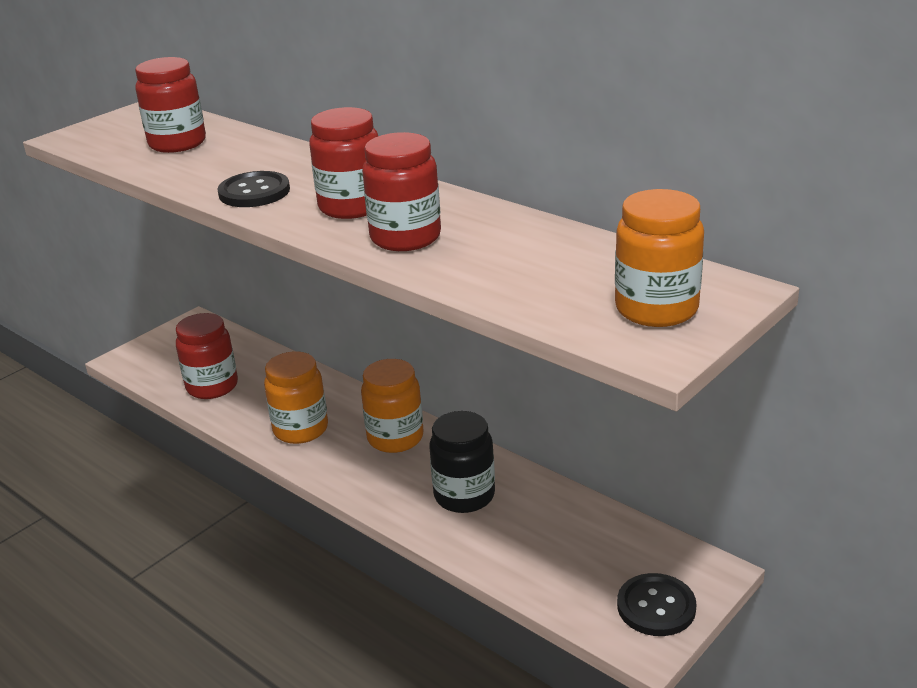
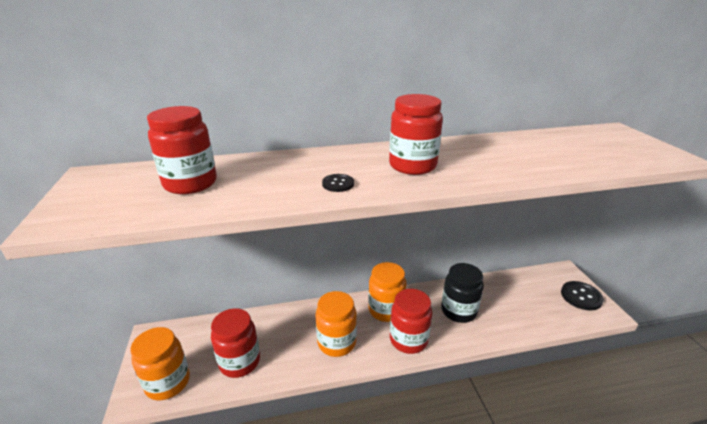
camera: 55 degrees left, 0 degrees up
black button [217,171,290,207] -> black button [322,174,354,192], size x0.56
red jar [362,132,441,251] -> red jar moved to [390,289,432,354]
orange jar [615,189,704,327] -> orange jar moved to [130,327,190,400]

